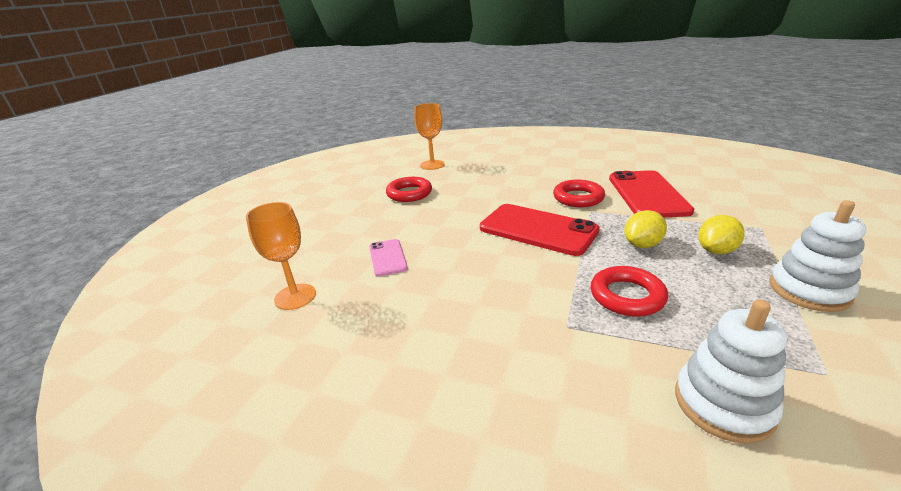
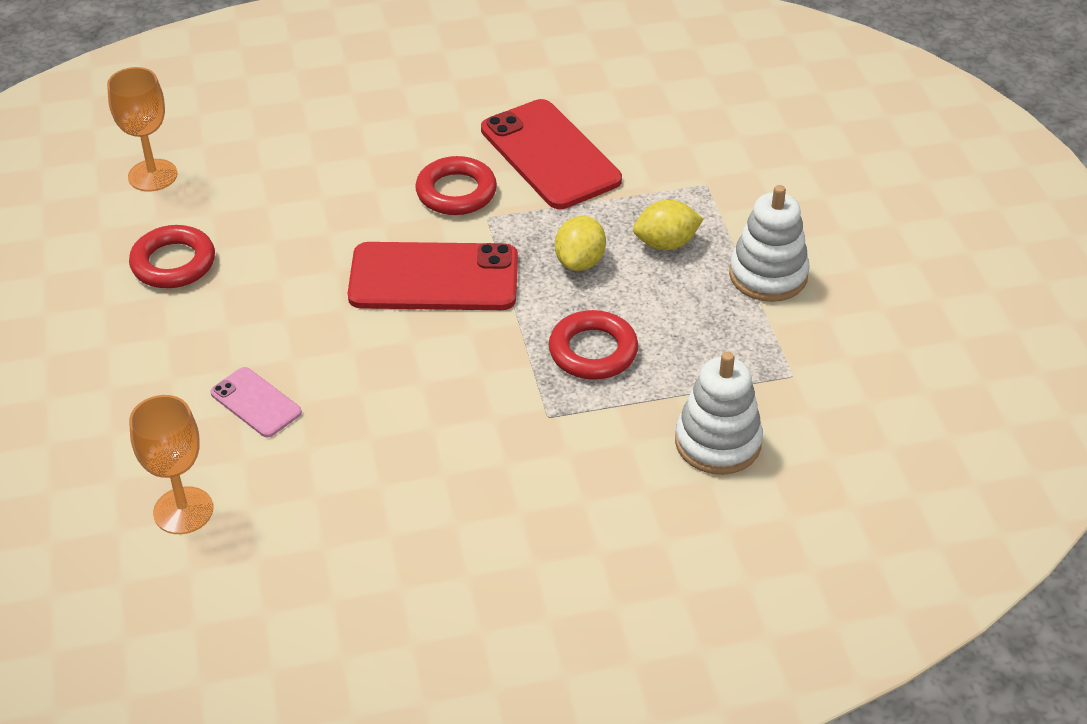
camera: 35 degrees left, 15 degrees up
yellow lemon [698,215,745,254] -> yellow lemon turned 60 degrees clockwise [633,200,703,250]

